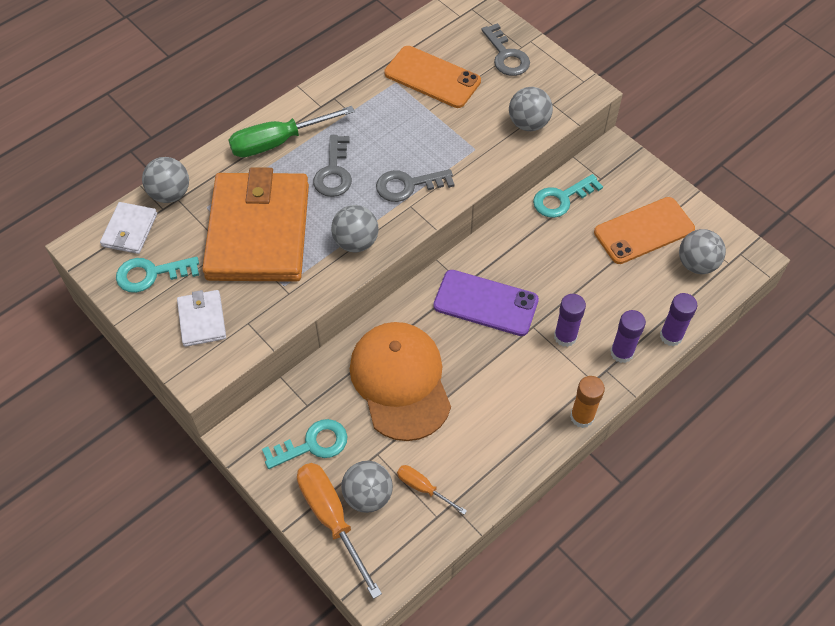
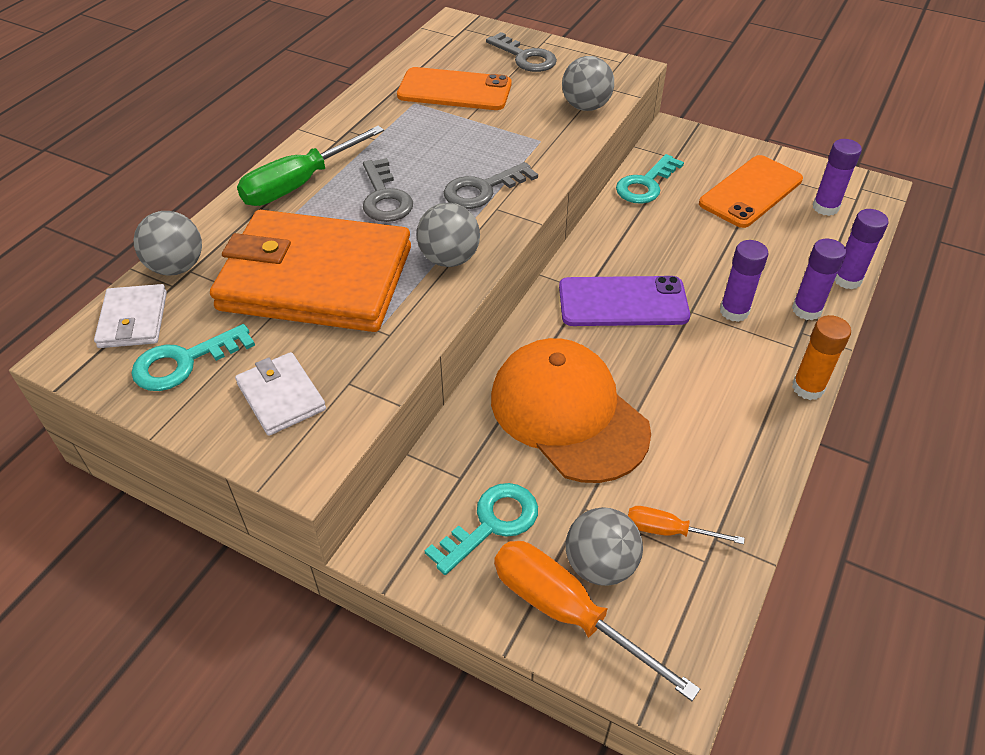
camera: 20 degrees left, 10 degrees down
orange wallet [202,167,309,282] -> orange wallet turned 60 degrees counterclockwise [210,210,411,332]
grey ball [679,229,726,274] -> purple glue stick [812,139,862,216]

